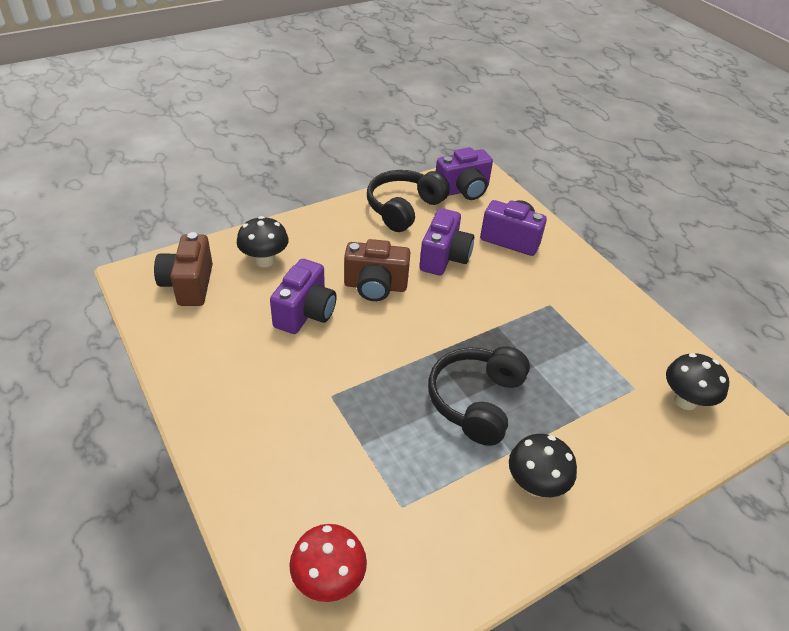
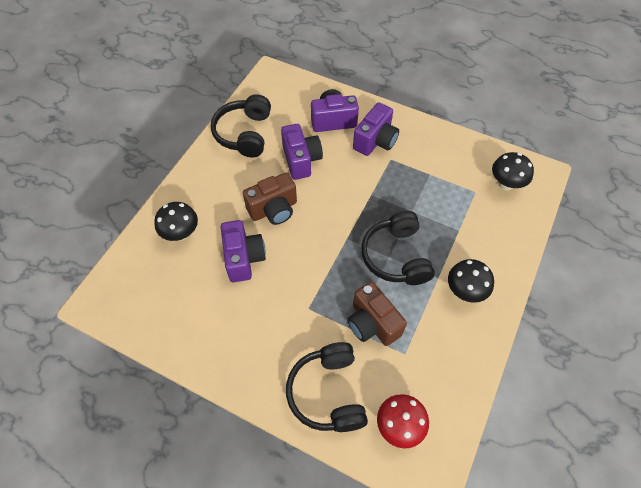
camera: 30 degrees left, 15 degrees up
brown camera [154,232,213,306] -> brown camera moved to [347,281,407,346]
purple camera [436,147,493,200] -> purple camera moved to [353,102,399,156]
none -> black headphones [286,342,368,432]

